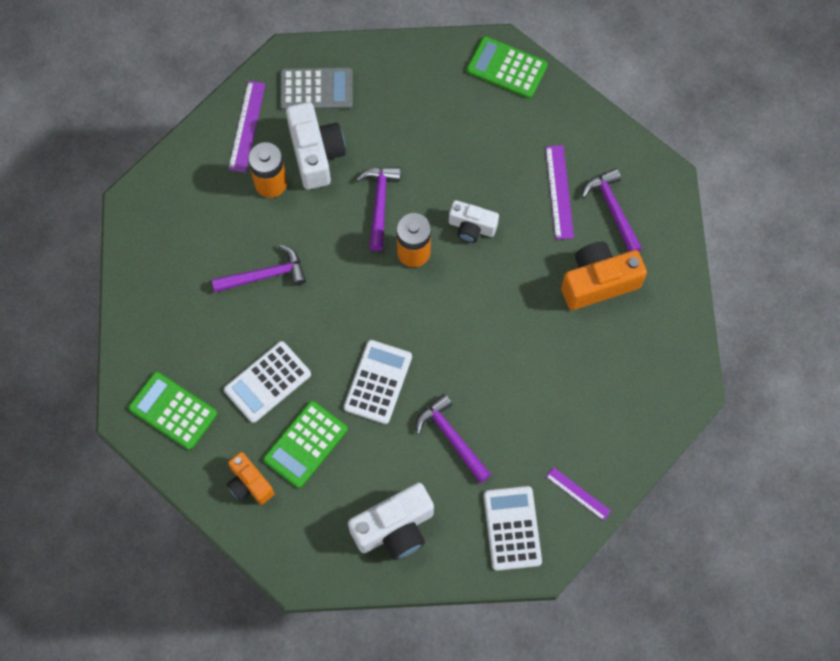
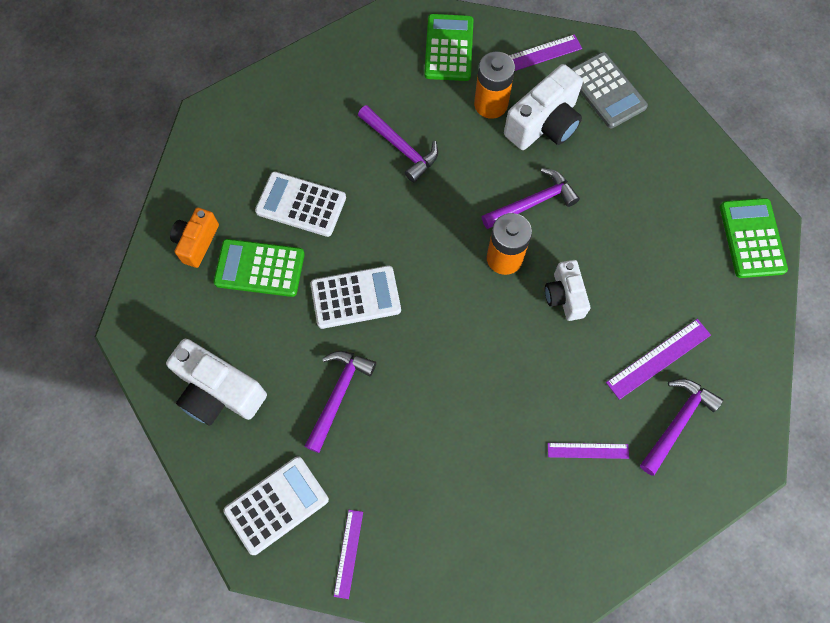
camera: 60 degrees right, 0 degrees up
green calculator [128,372,217,450] -> green calculator moved to [424,14,474,81]
orange camera [561,242,647,310] -> purple ruler [548,443,629,459]

